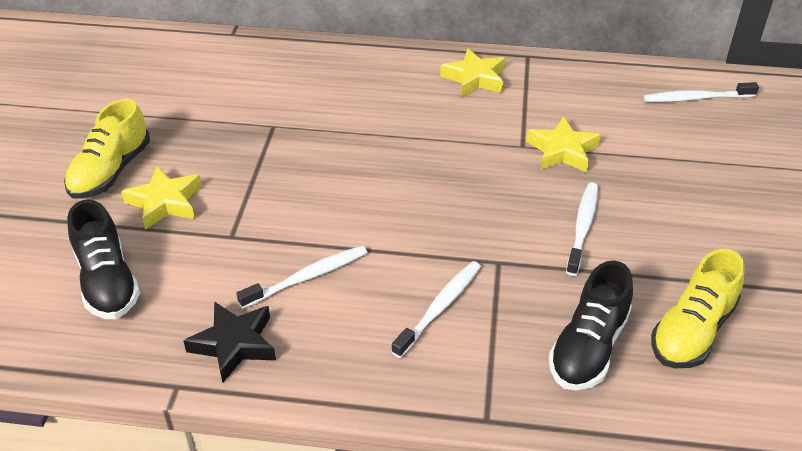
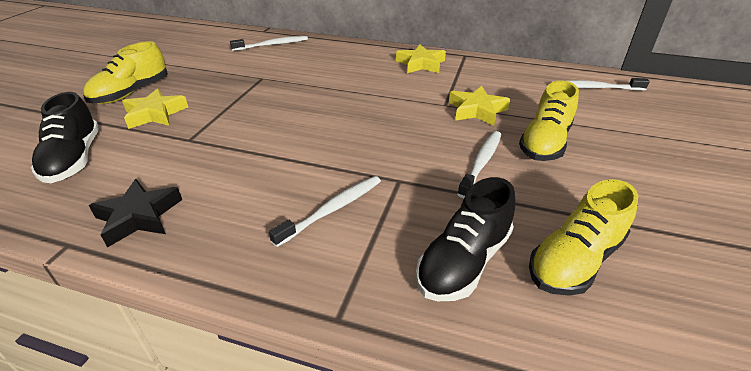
camera: 10 degrees right, 5 degrees down
white toothbrush [236,245,367,309] -> white toothbrush moved to [230,36,308,51]
none -> yellow shoe [519,80,579,161]

